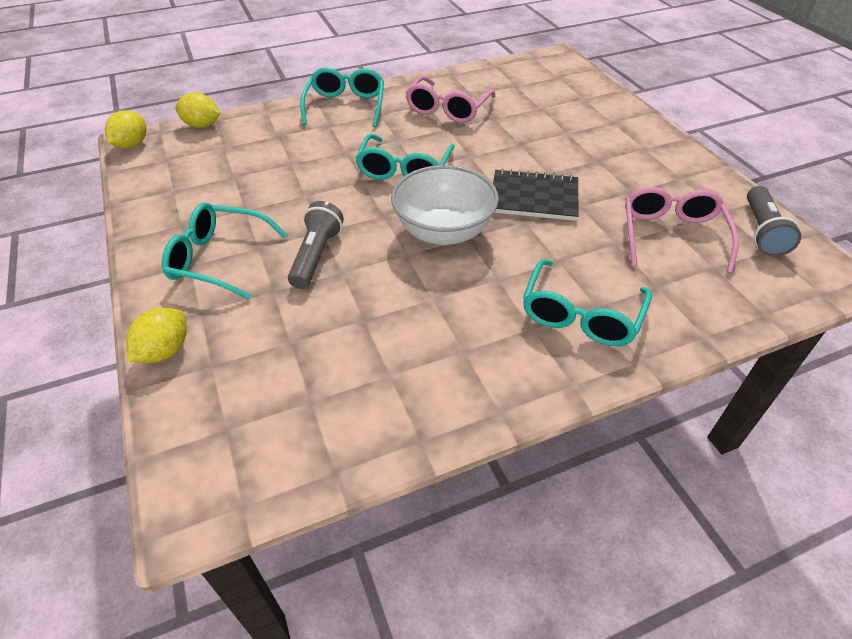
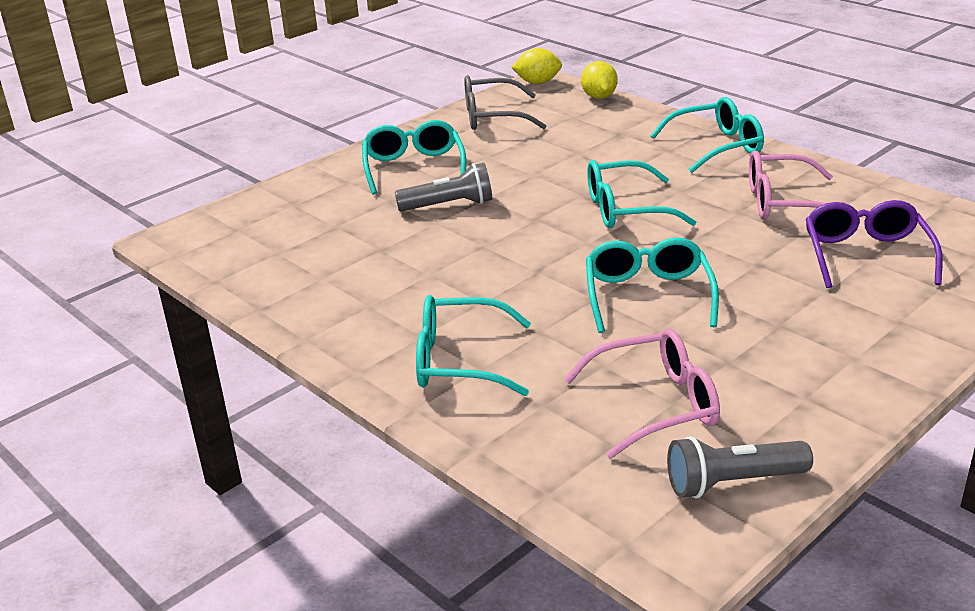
camera: 70 degrees right, 15 degrees down
yellow lemon [126,308,187,363] -> none
white bowl [391,165,499,245] -> none
black notebook [493,169,578,221] -> turquoise glasses [586,238,719,333]
none -> grey glasses [464,75,546,130]
none -> purple glasses [806,200,943,288]

